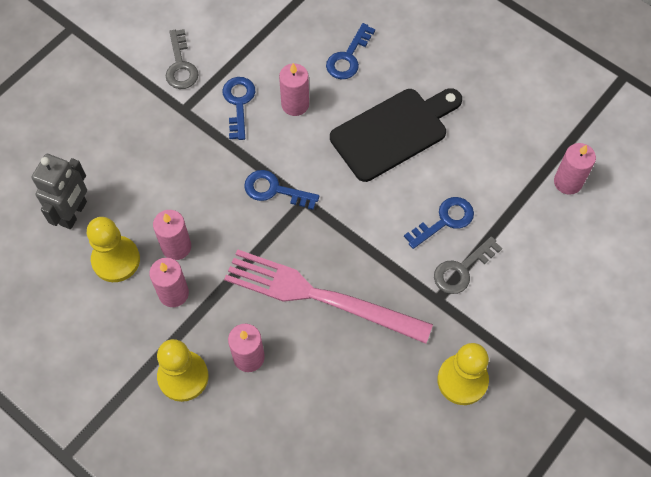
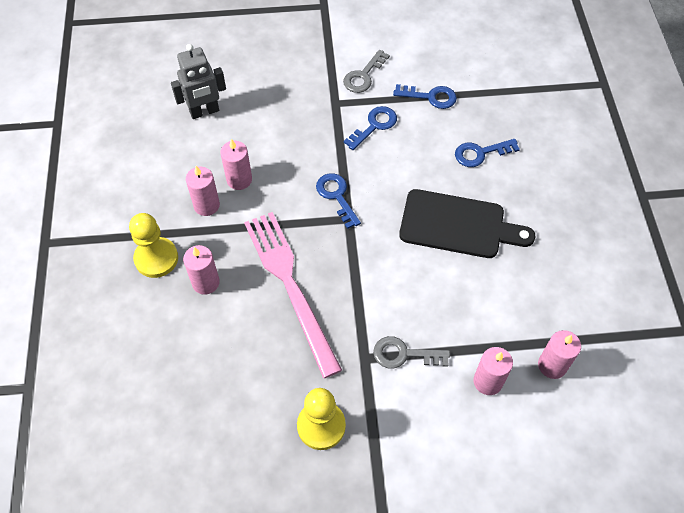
camera: 45 degrees right, 5 degrees down
yellow pawn [87,217,140,282] -> none
pink candle [279,63,309,116] -> pink candle moved to [474,347,513,395]
blue key [404,197,474,249] -> blue key moved to [393,84,457,109]

